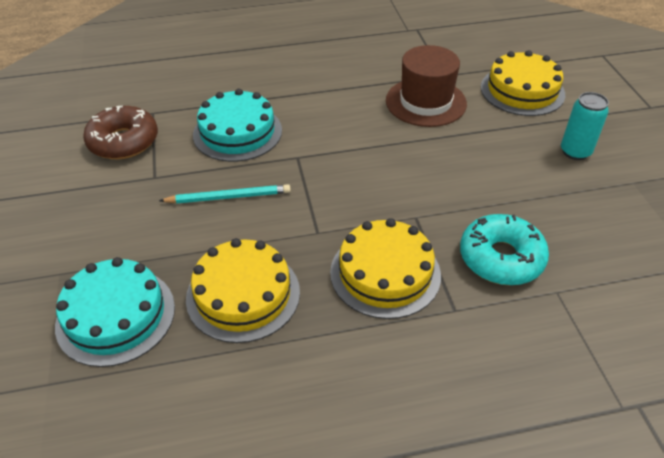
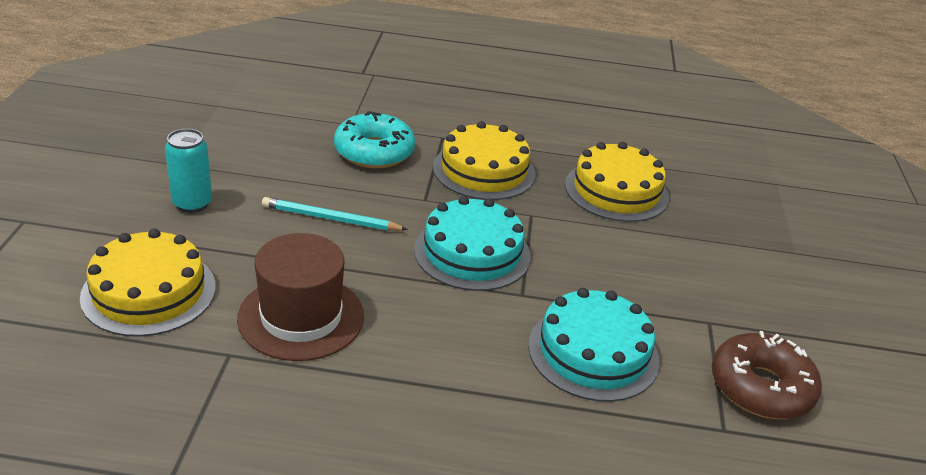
camera: 165 degrees left, 10 degrees down
turquoise cake [55,257,175,367] -> turquoise cake moved to [414,196,531,291]
turquoise pencil [159,184,291,204] -> turquoise pencil moved to [262,197,408,231]

